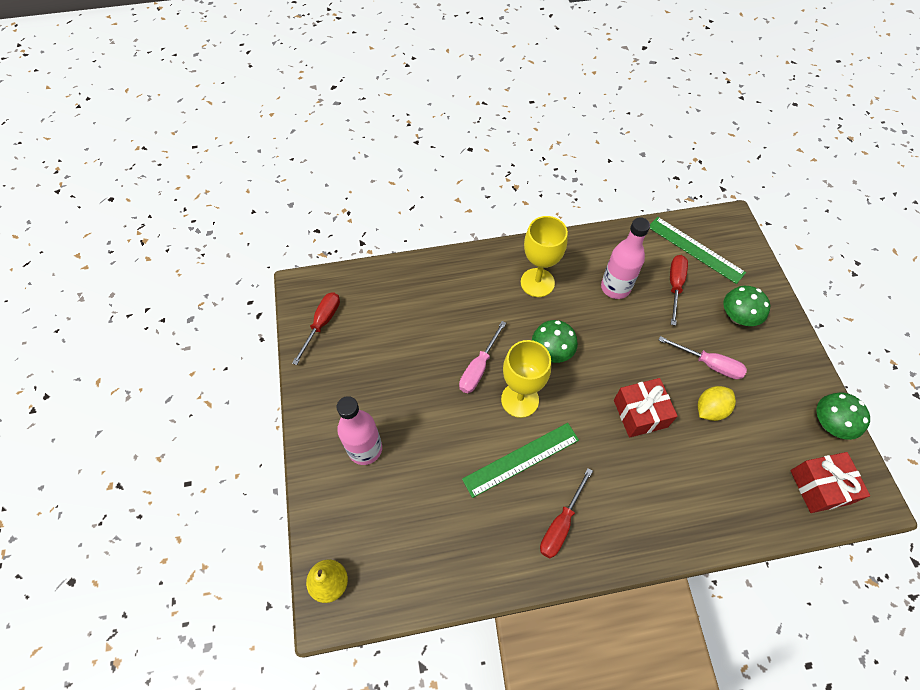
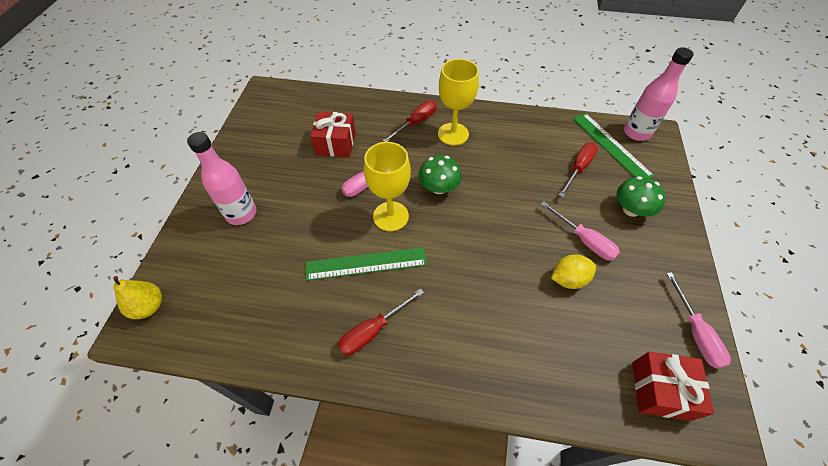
camera: 20 degrees right, 5 degrees down
red screwdriver [292,292,340,365] -> red screwdriver moved to [383,100,437,142]
pink bottle [601,217,650,299] -> pink bottle moved to [624,47,694,141]
red gift [614,378,678,438] -> red gift moved to [310,112,356,157]
green mushroom [817,392,870,440] -> pink screwdriver [666,272,731,369]

